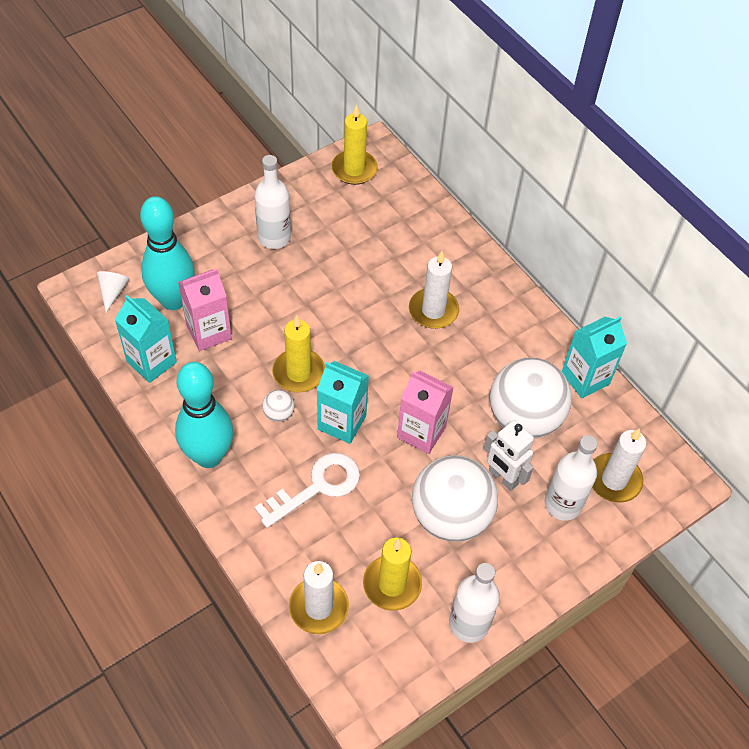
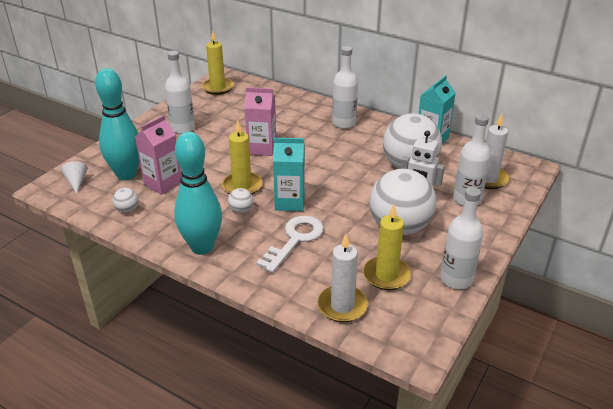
camera: 20 degrees left, 20 degrees down
turquoise carton [115,295,177,383] -> white ball [113,188,139,213]
pink carton [397,370,454,454] -> pink carton moved to [244,87,276,156]
white candle [409,251,459,329] -> none
none -> white bottle [332,46,358,129]

